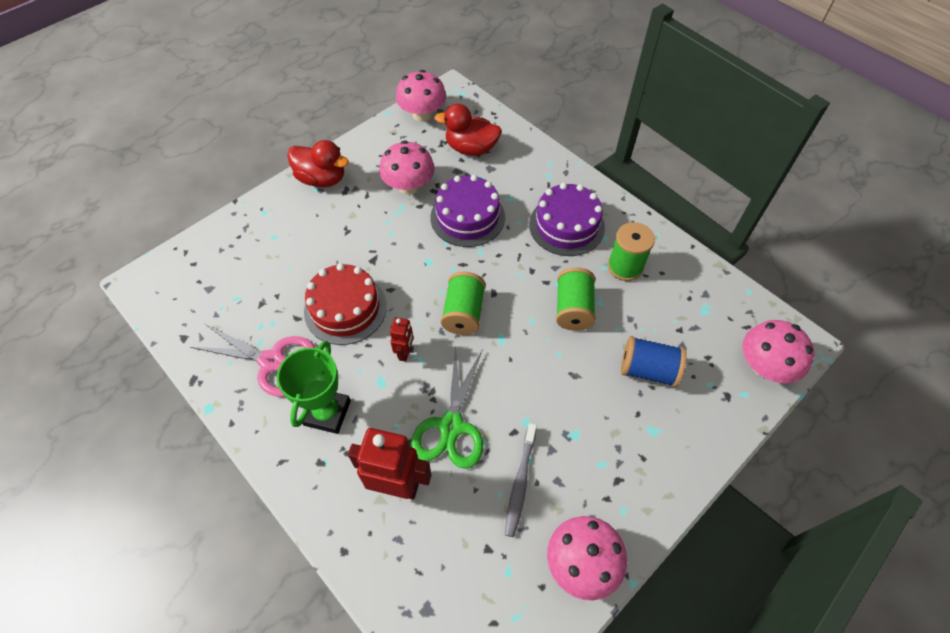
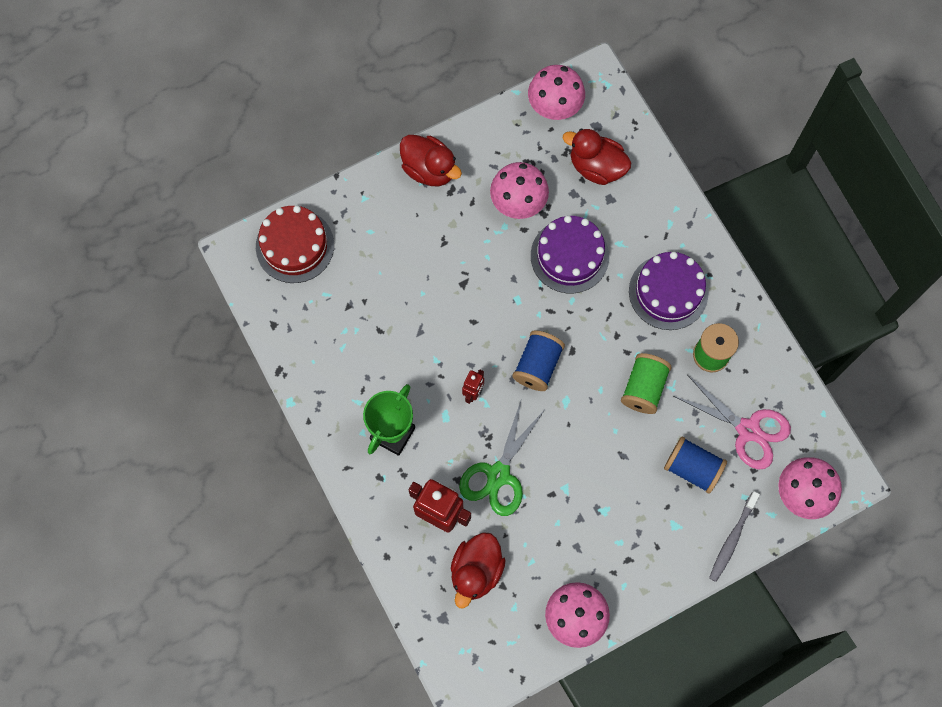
camera: 15 degrees right, 15 degrees up
pink scissors [191,324,315,397] -> pink scissors moved to [673,375,791,470]
red cake [304,263,387,345] -> red cake moved to [256,206,334,283]
green spool [441,272,486,335] -> blue spool [512,330,565,391]
grey toothbrush [505,423,537,537] -> grey toothbrush moved to [709,491,760,582]
none -> red duck [451,532,506,609]

